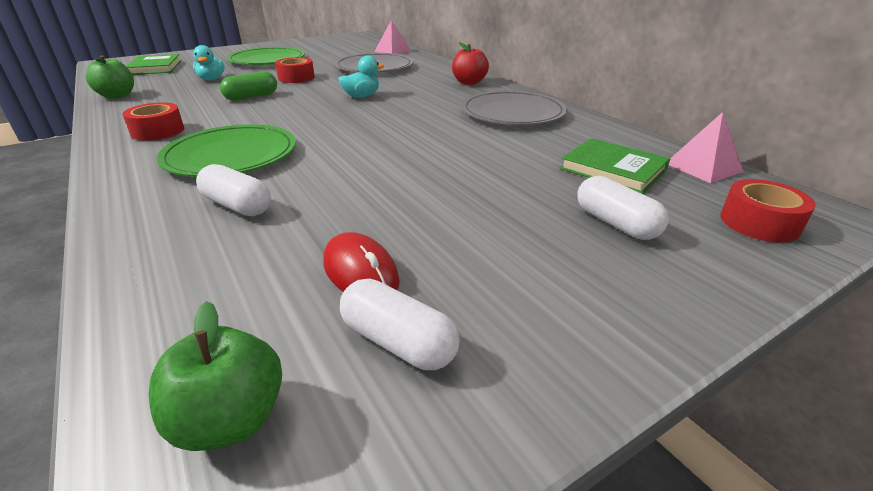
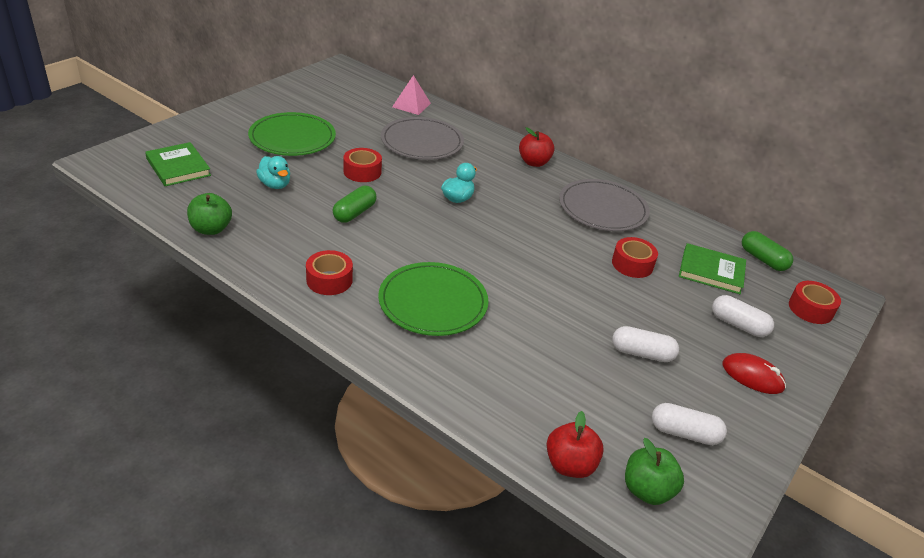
camera: 25 degrees left, 5 degrees up
white capsule [196,164,271,216] -> white capsule moved to [612,326,679,362]
red mouse [323,232,400,292] -> red mouse moved to [722,353,786,394]
pink pyramid [669,112,744,183] -> green capsule [742,231,793,271]
none -> red apple [546,411,604,478]
none -> red tape [612,237,658,278]

